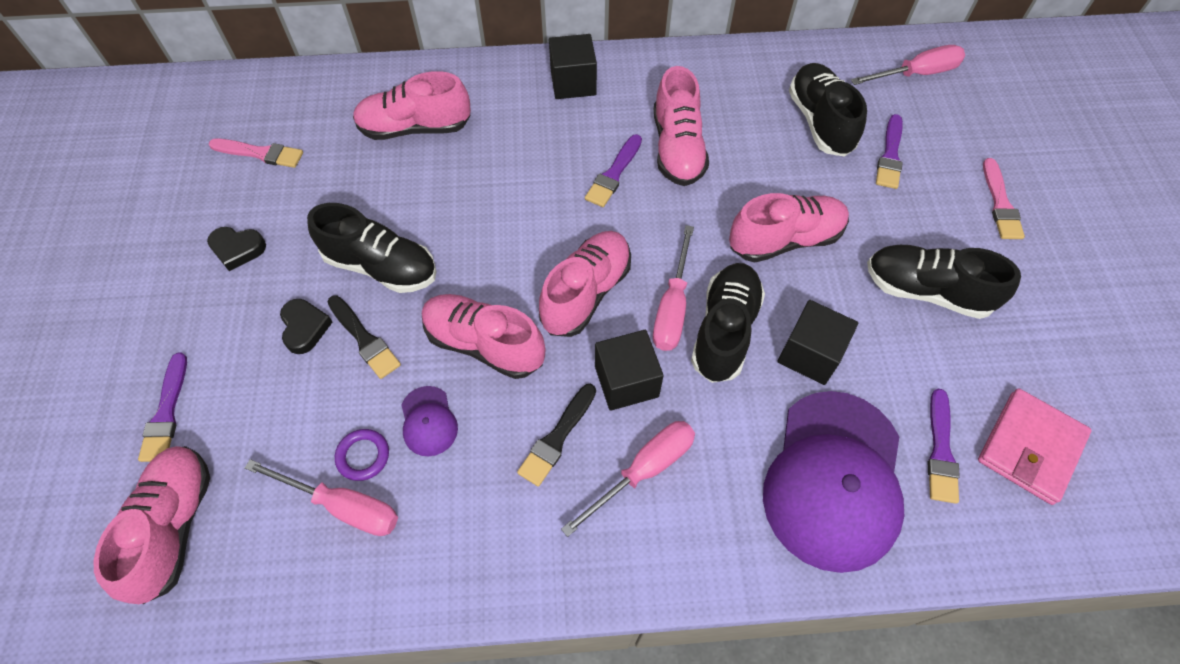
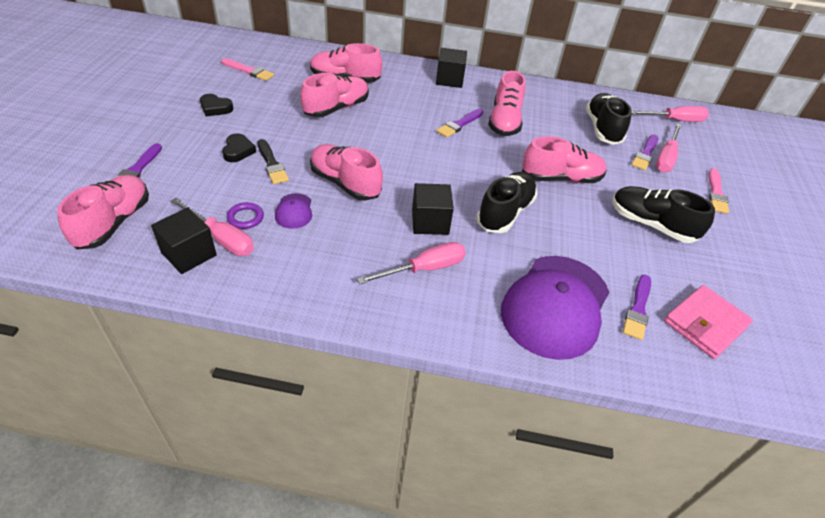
camera: 10 degrees right, 15 degrees down
black shoe [307,203,437,293] -> none
black brush [517,384,596,487] -> none
pink shoe [539,231,631,337] -> pink shoe moved to [300,73,369,117]
pink screwdriver [653,225,694,351] -> pink screwdriver moved to [656,124,682,172]
black cube [777,300,858,385] -> black cube moved to [151,207,217,274]

